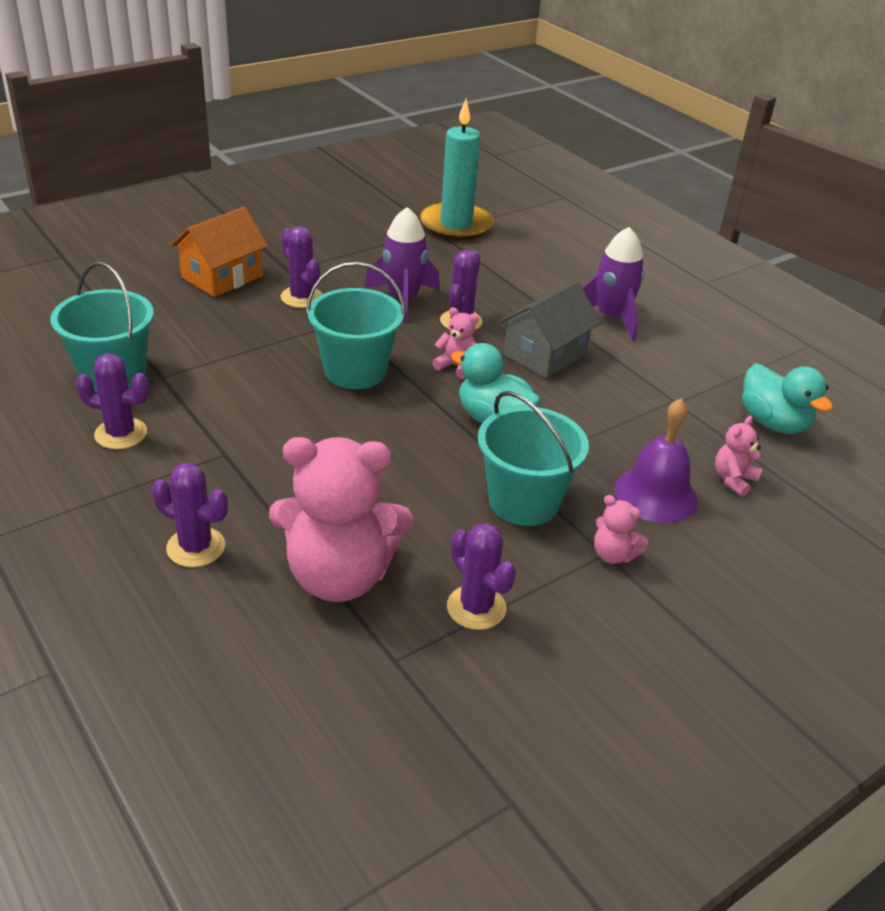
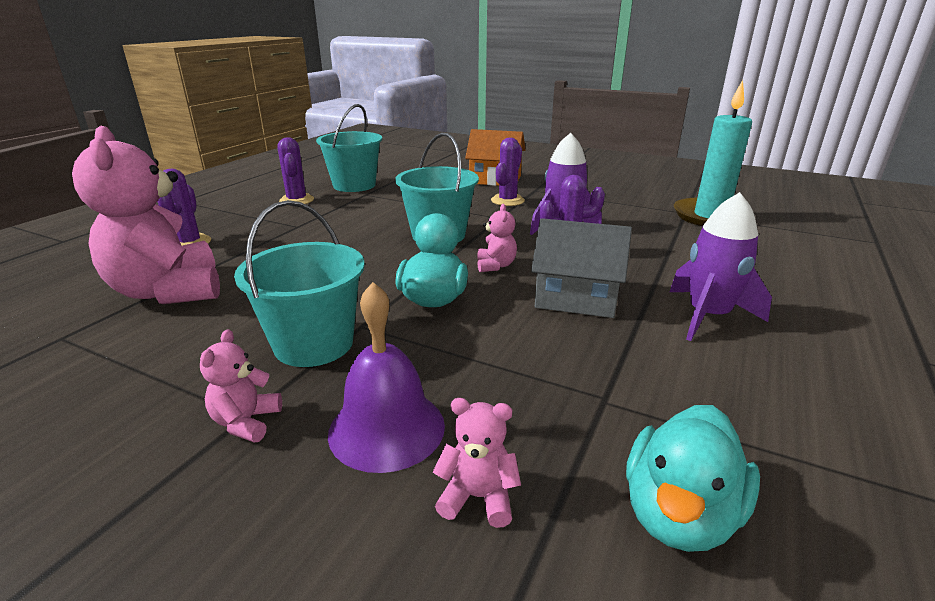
camera: 65 degrees right, 10 degrees down
purple cactus [447,523,516,630] -> none

